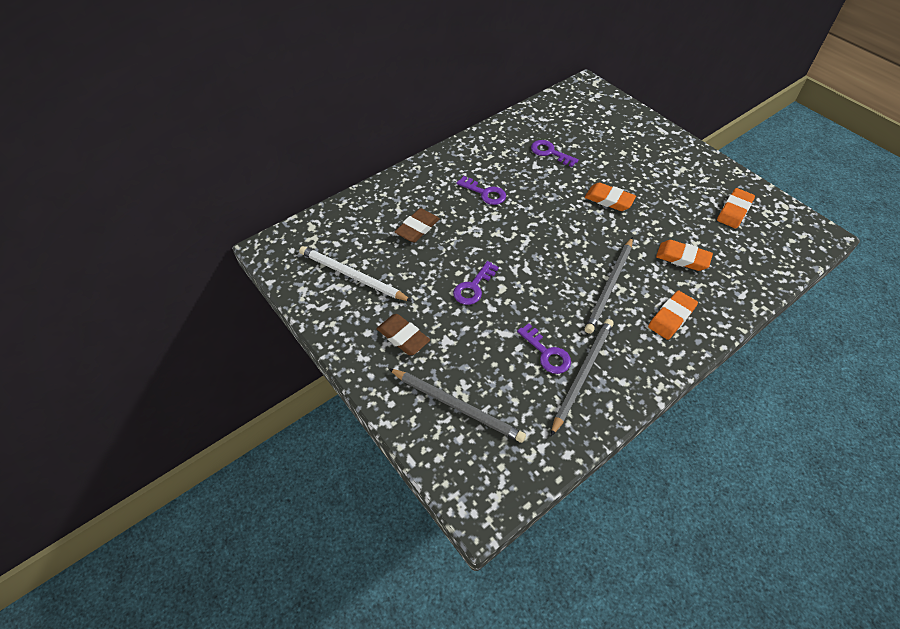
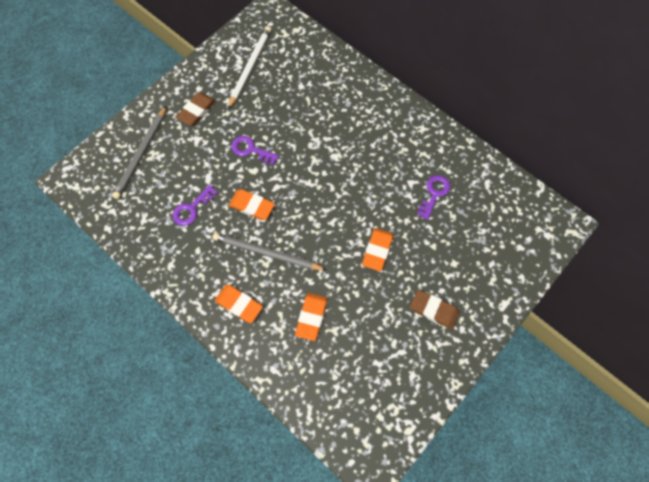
camera: 80 degrees right, 15 degrees up
brown eraser [394,208,440,243] -> brown eraser moved to [410,290,460,329]
purple key [457,176,506,205] -> none
grey pencil [551,319,614,436] -> none
orange eraser [717,188,755,229] -> orange eraser moved to [229,189,275,220]

